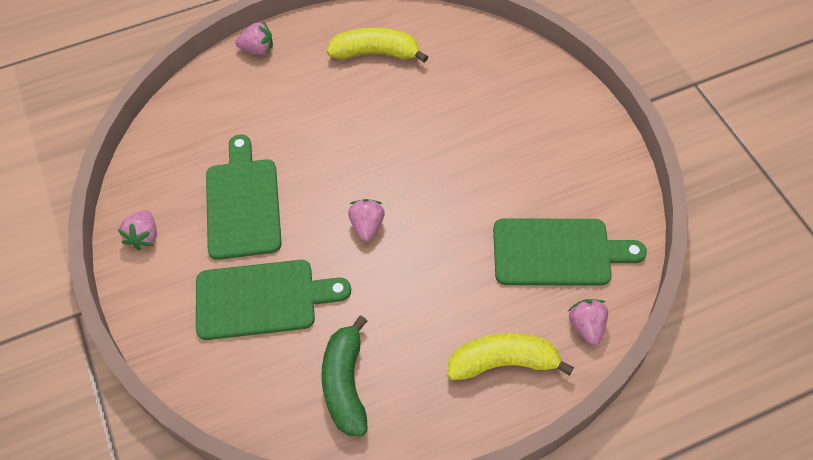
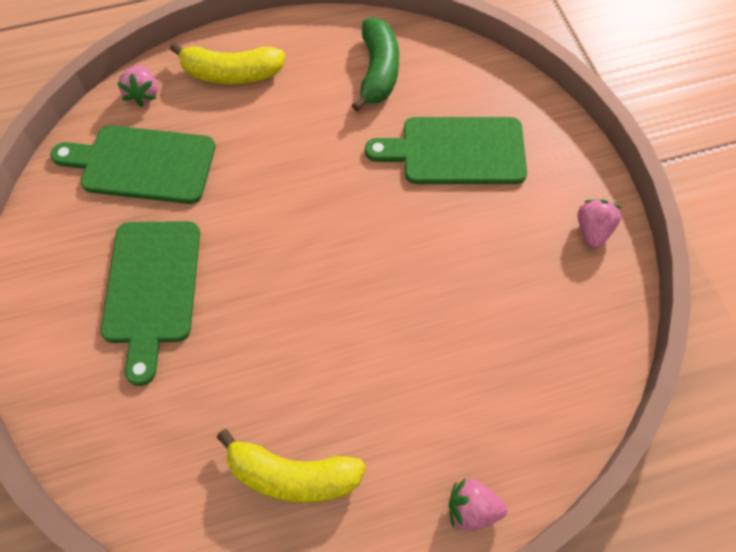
camera: 175 degrees left, 5 degrees up
green cutting board [206,134,282,260] -> green cutting board moved to [101,221,200,386]
pink strawberry [348,199,385,242] -> none

